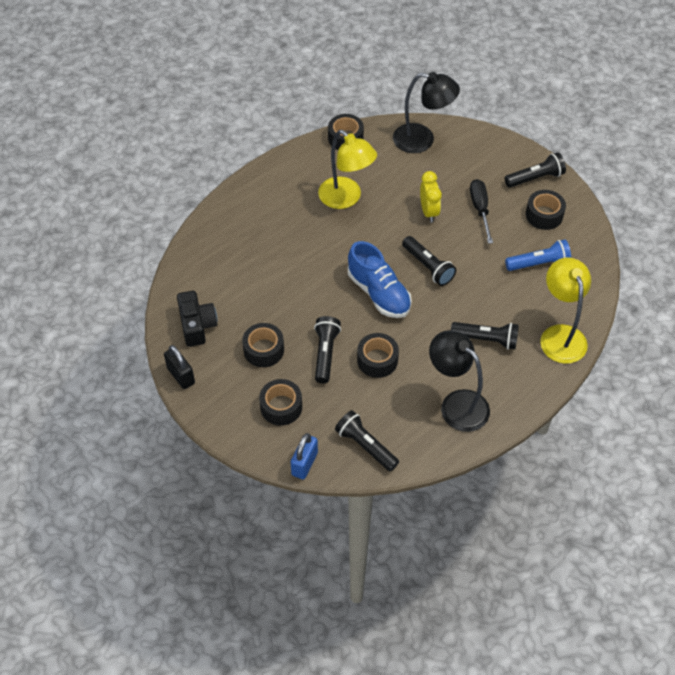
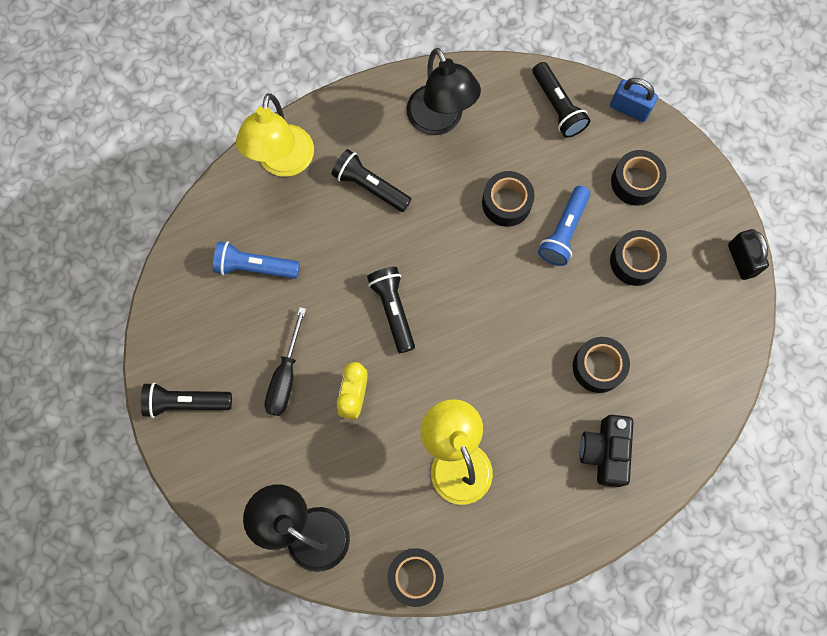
camera: 160 degrees left, 20 degrees up
black camera [177,291,217,347] -> black camera moved to [580,415,634,487]
blue padlock [291,433,318,479] -> blue padlock turned 75 degrees clockwise [610,78,658,122]
black flashlight [314,316,341,384] -> blue flashlight [538,186,590,266]
blue shoe [348,241,412,318] -> none
black tape [526,190,566,230] -> black tape moved to [573,337,630,393]

